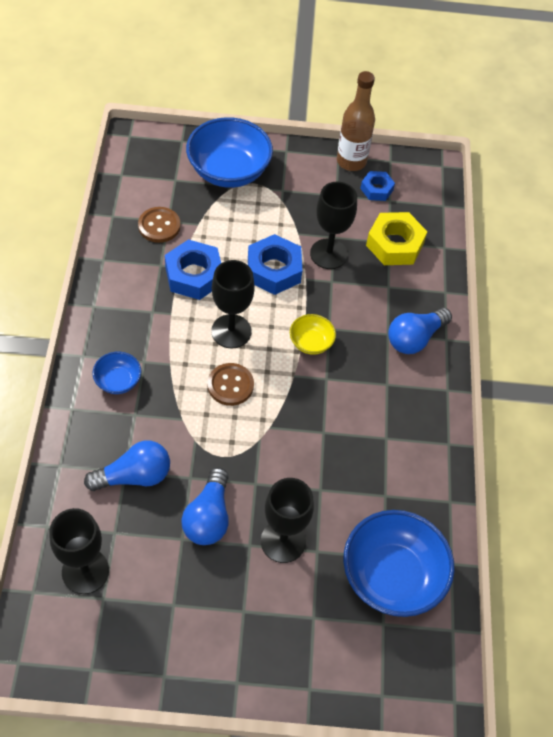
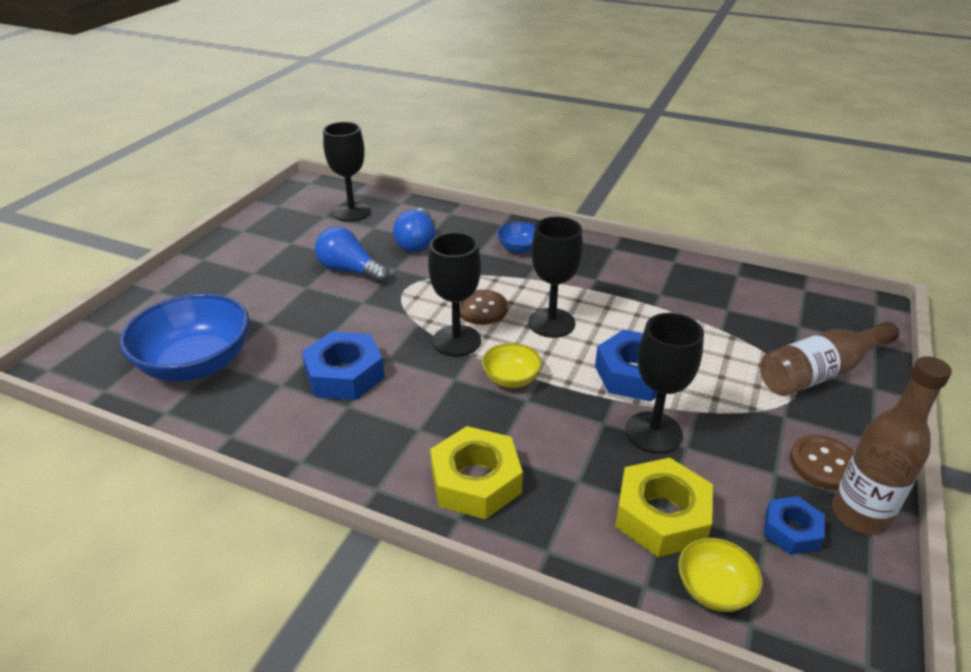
camera: 115 degrees right, 20 degrees down
brown button [138,207,180,243] -> brown button moved to [790,435,854,490]
blue nut [165,239,221,300] -> blue nut moved to [302,331,385,400]
blue bowl [186,117,273,188] -> brown bottle [760,322,899,396]
black goblet [261,478,314,563] -> black goblet moved to [428,232,481,357]
blue light bulb [388,308,452,354] -> yellow nut [430,426,523,519]
none -> yellow bowl [678,538,763,612]

